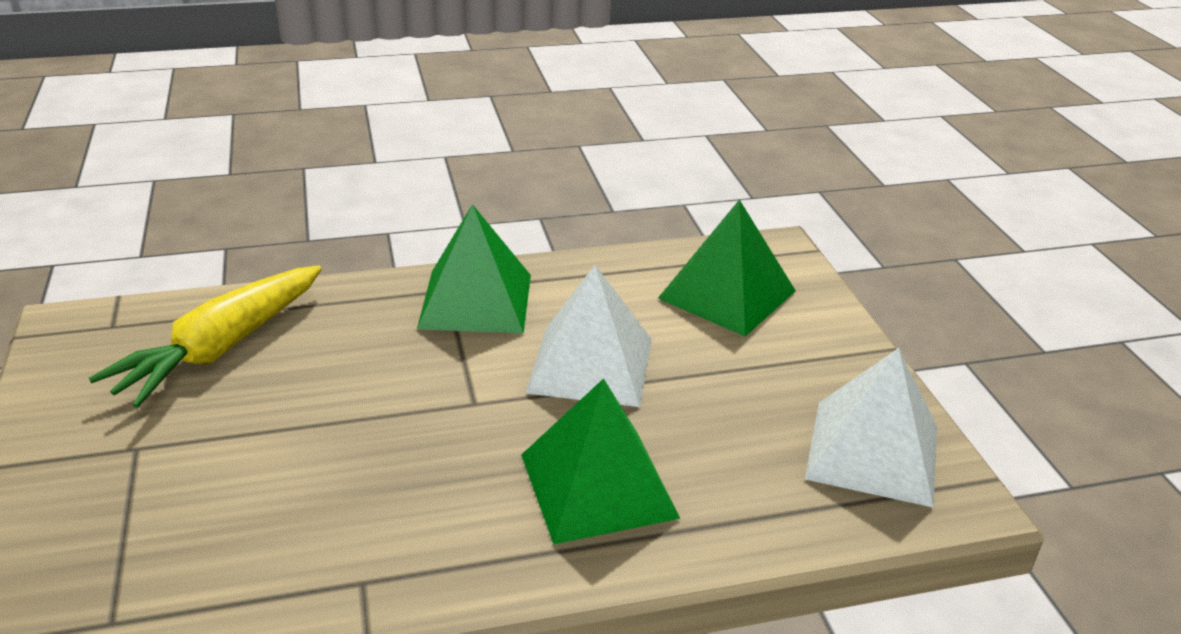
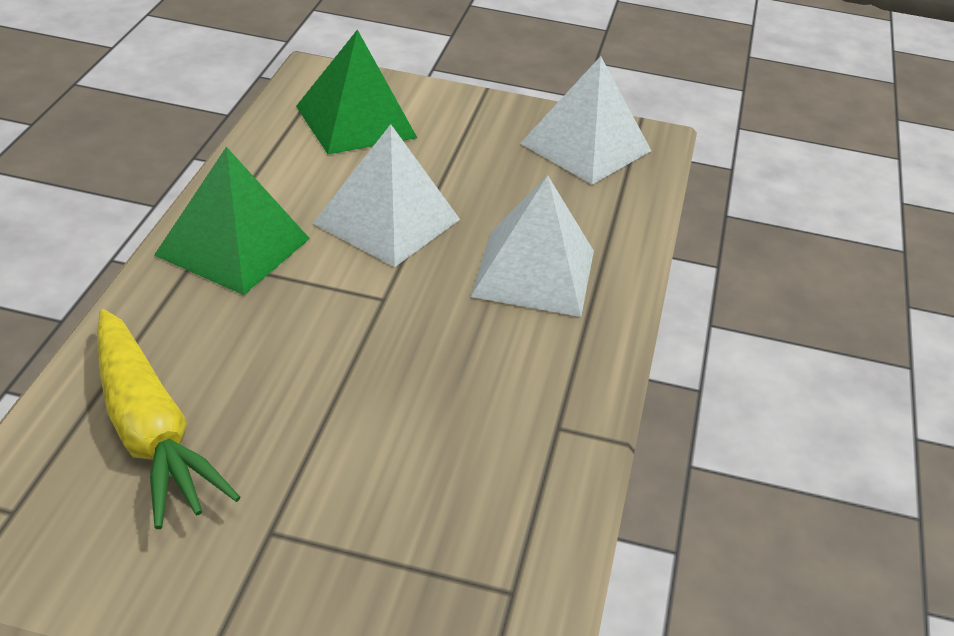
camera: 65 degrees left, 5 degrees up
green pyramid [521,378,680,544] -> white pyramid [471,175,594,317]

